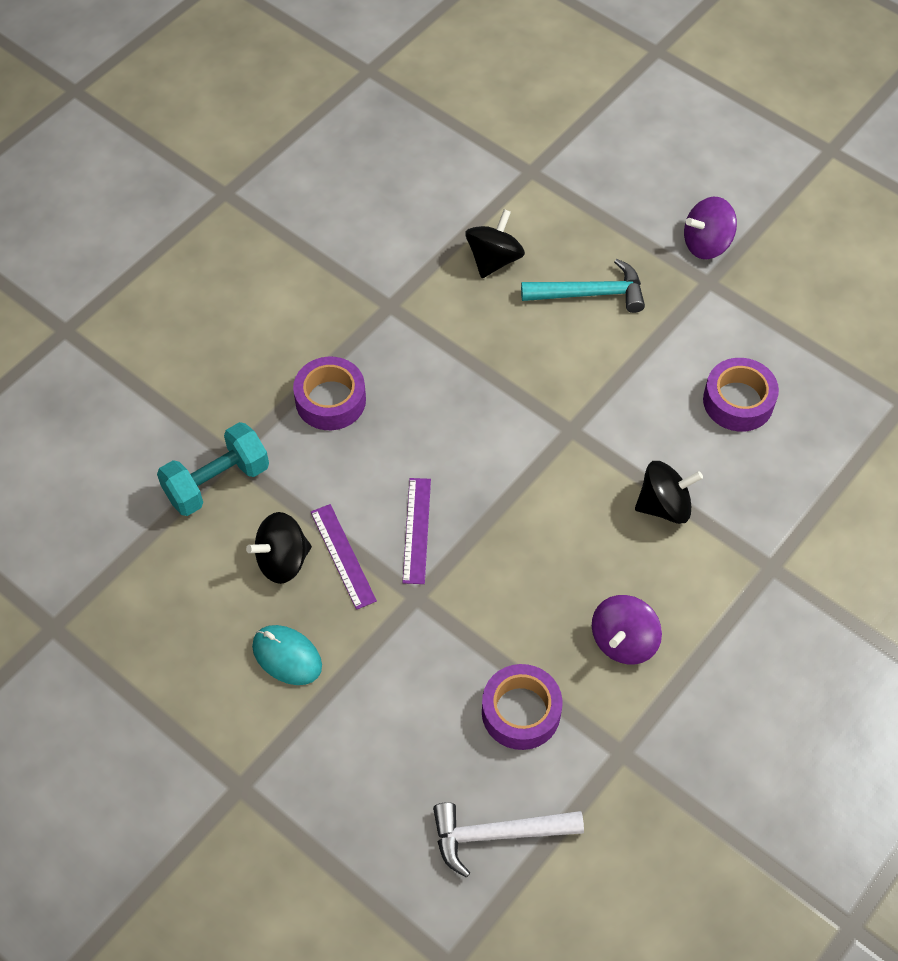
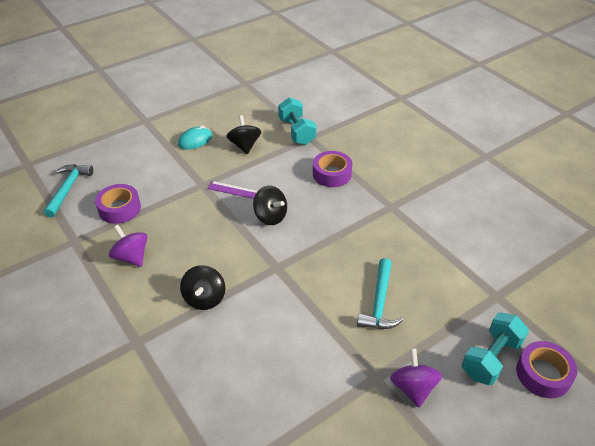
camera: 105 degrees right, 15 degrees down
purple ruler [311,504,377,610] -> none
white hammer [433,802,584,878] -> turquoise hammer [44,164,93,218]
black spinning top [465,209,525,278] -> black spinning top moved to [253,186,287,225]
purple tape [703,358,779,431] -> purple tape moved to [516,341,577,398]
none -> turquoise dumbbell [462,312,529,385]

